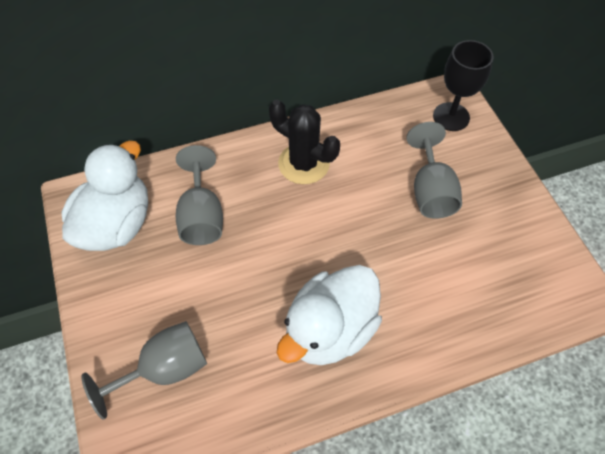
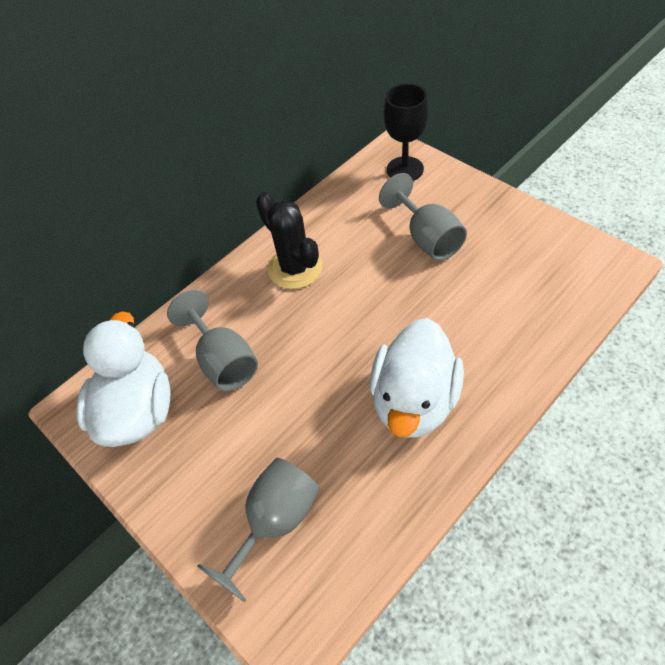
camera: 20 degrees left, 5 degrees down
black cactus [269,99,340,184] -> black cactus turned 45 degrees clockwise [256,192,323,289]

